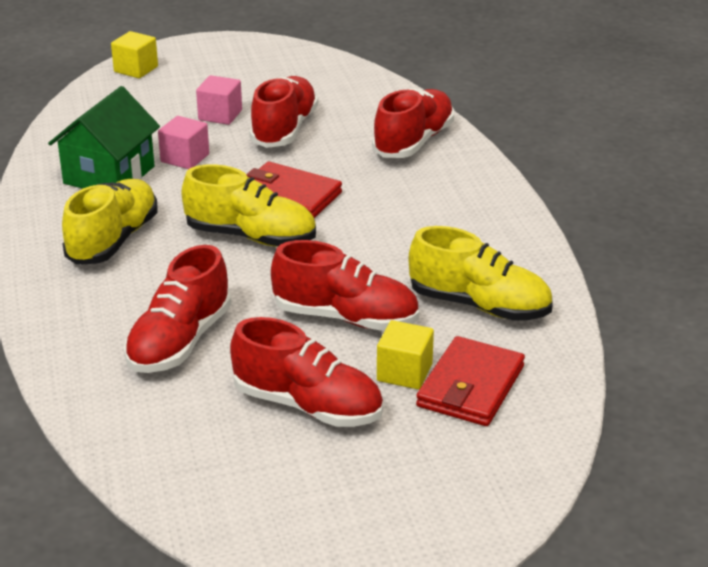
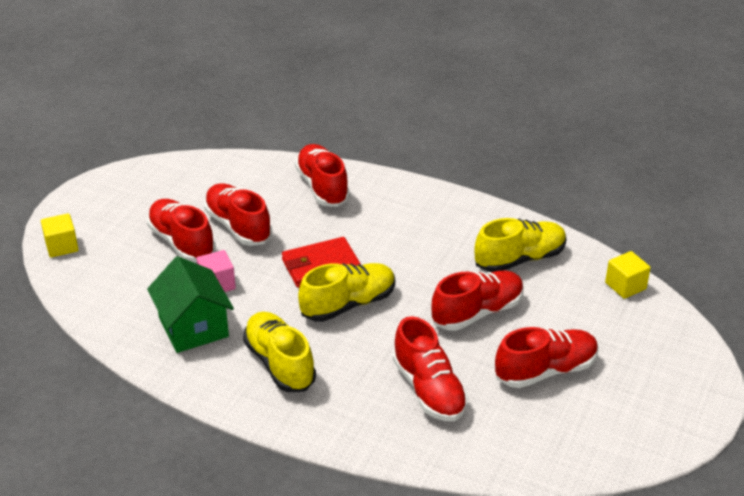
camera: 50 degrees left, 5 degrees up
pink cube [196,75,242,125] -> red shoe [147,199,216,262]
yellow cube [377,320,434,389] -> yellow cube moved to [605,251,651,299]
red wallet [416,336,525,426] -> none

